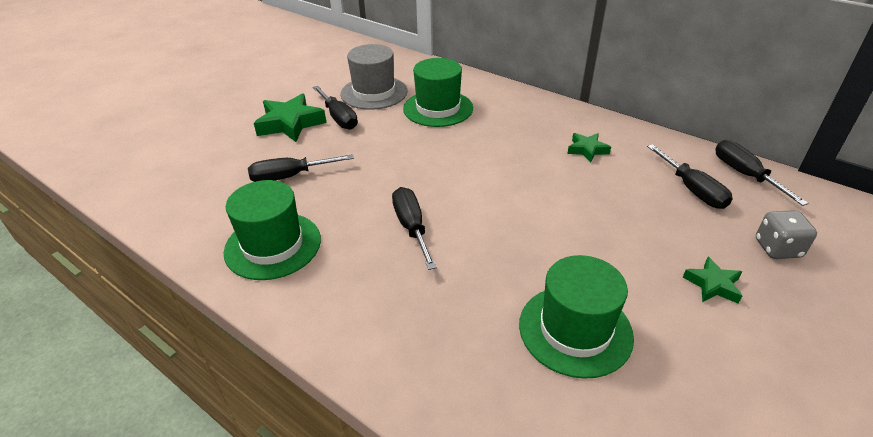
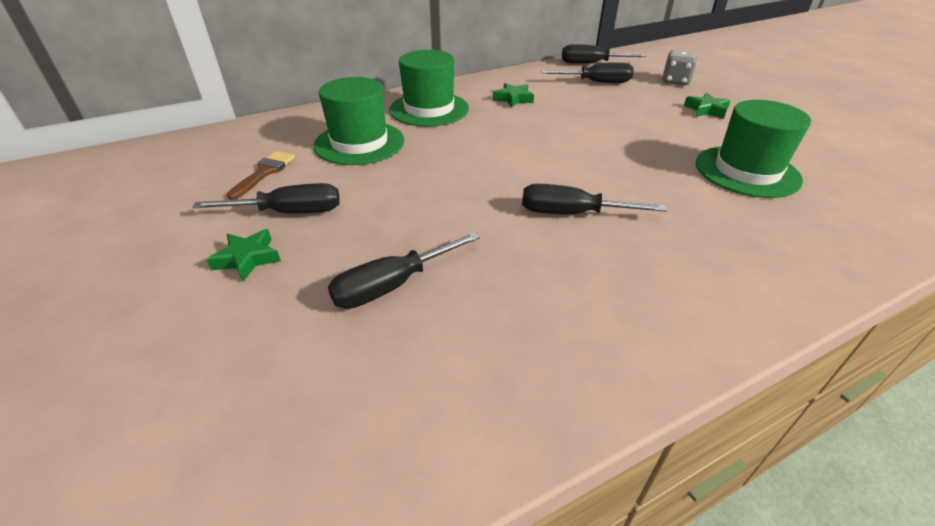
camera: 65 degrees left, 0 degrees up
green hat [223,180,321,280] -> green hat moved to [389,50,469,127]
black screwdriver [248,154,354,182] -> black screwdriver turned 45 degrees clockwise [328,232,480,309]
green star [254,93,326,142] -> green star [206,229,281,282], size x0.56
grey hat [340,44,408,110] -> brown brush [226,151,295,200]

